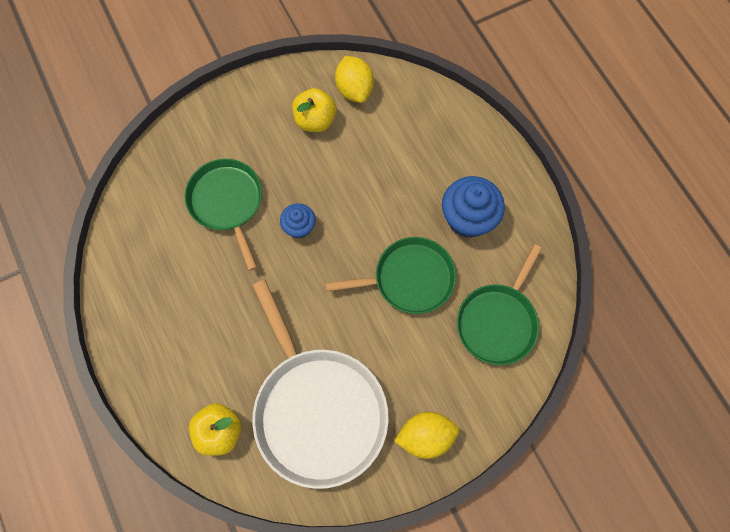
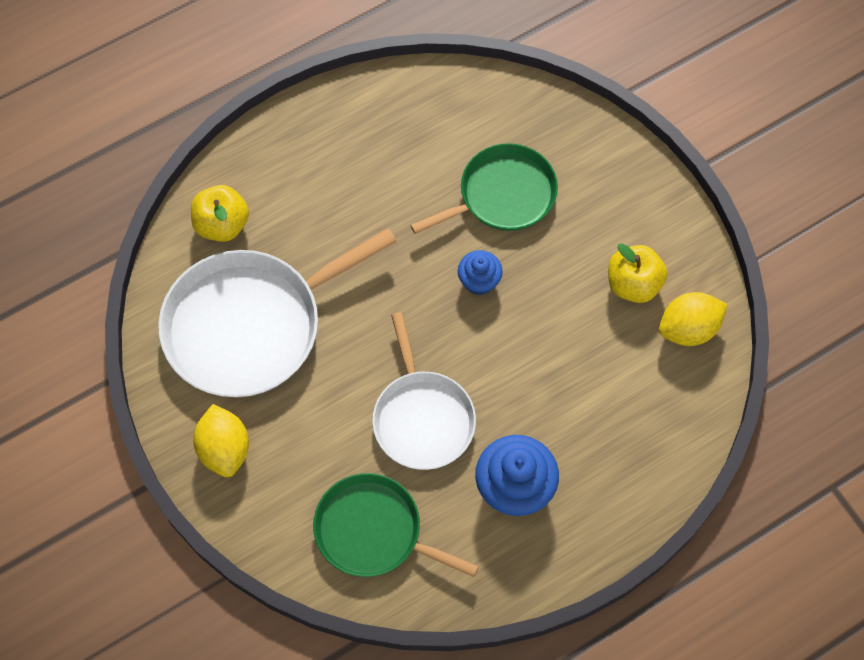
camera: 85 degrees right, 5 degrees down
green pan [326,237,456,314] -> white pan [372,312,476,470]

